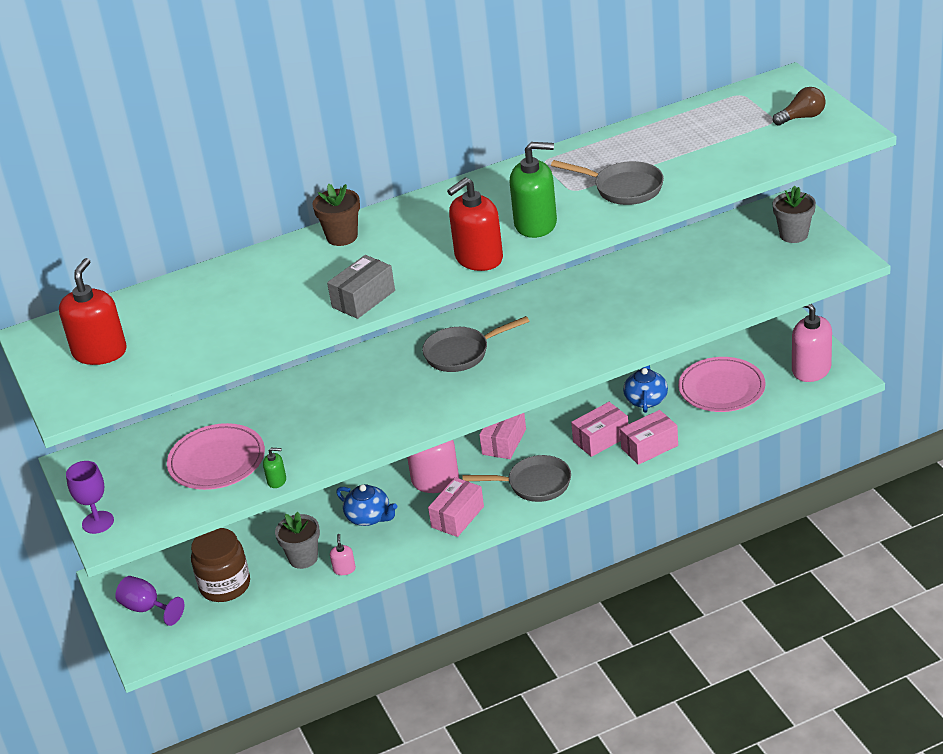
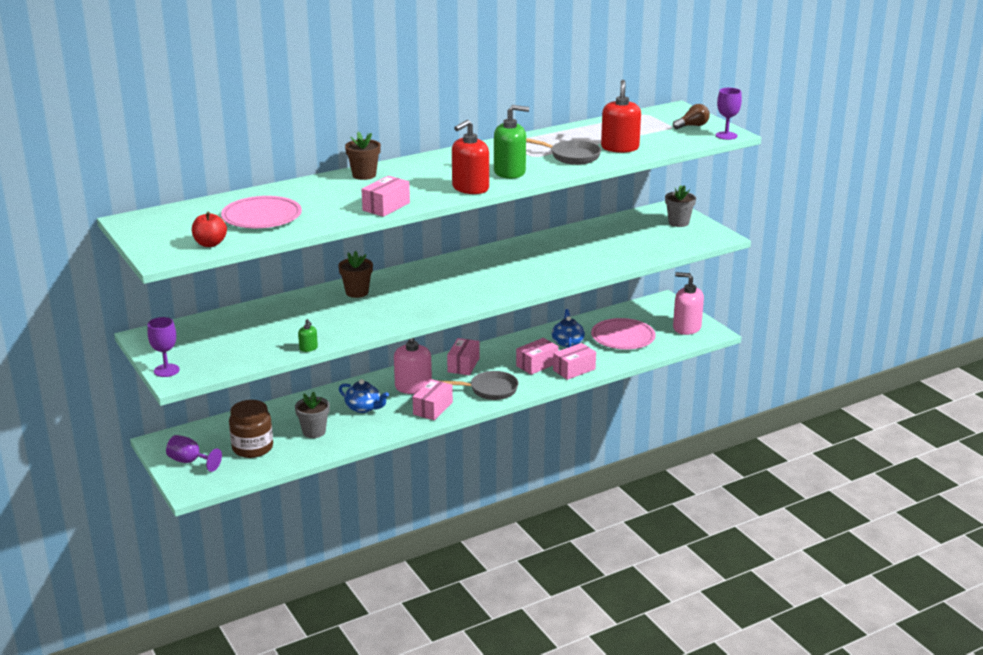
camera: 10 degrees left, 10 degrees down
red soap dispenser [59,258,127,365] -> red soap dispenser moved to [601,80,641,153]
pink plate [167,423,265,490] -> pink plate moved to [221,196,302,228]
green soap dispenser [263,448,286,488] -> green soap dispenser turned 60 degrees clockwise [298,319,318,352]
grey box [327,255,395,319] -> pink box [361,176,410,217]
pink soap dispenser [330,534,356,575] -> none
grey pan [422,316,529,372] -> none
none -> red apple [192,211,227,247]
none -> brown flower pot [338,251,373,298]
none -> purple goblet [715,88,742,140]

